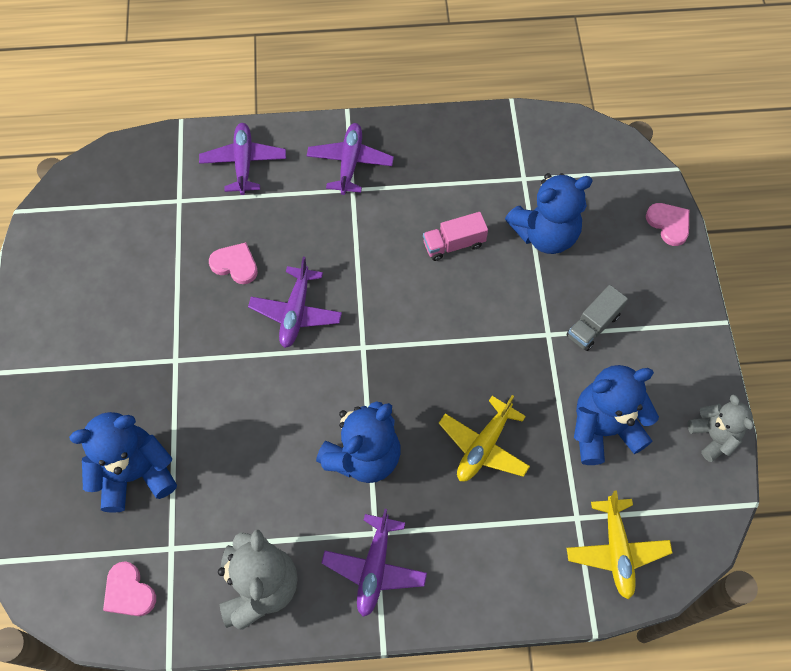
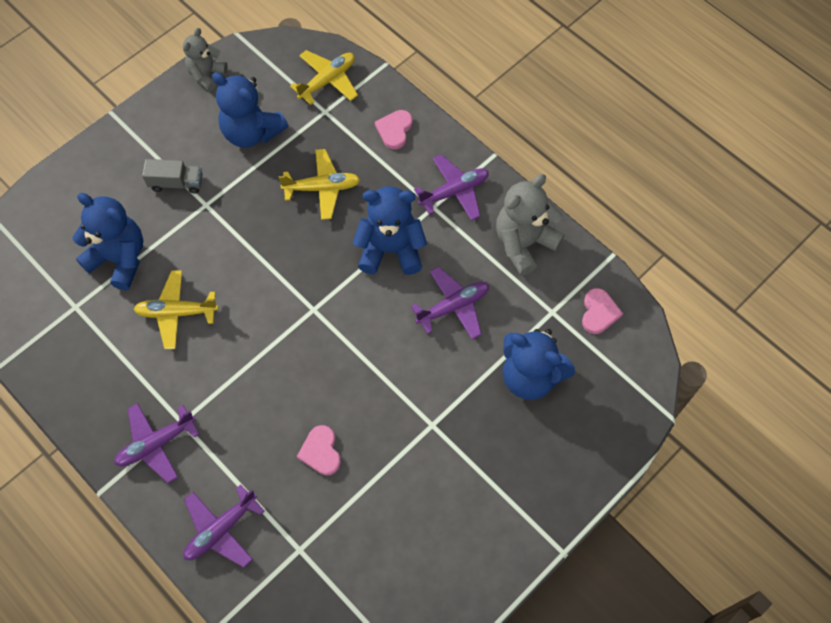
camera: 130 degrees left, 0 degrees up
purple plane [248,257,342,348] -> purple plane moved to [411,267,489,340]
pink truck [423,212,488,261] -> yellow plane [134,270,218,349]
pink heart [646,203,689,246] -> pink heart moved to [375,110,413,149]

